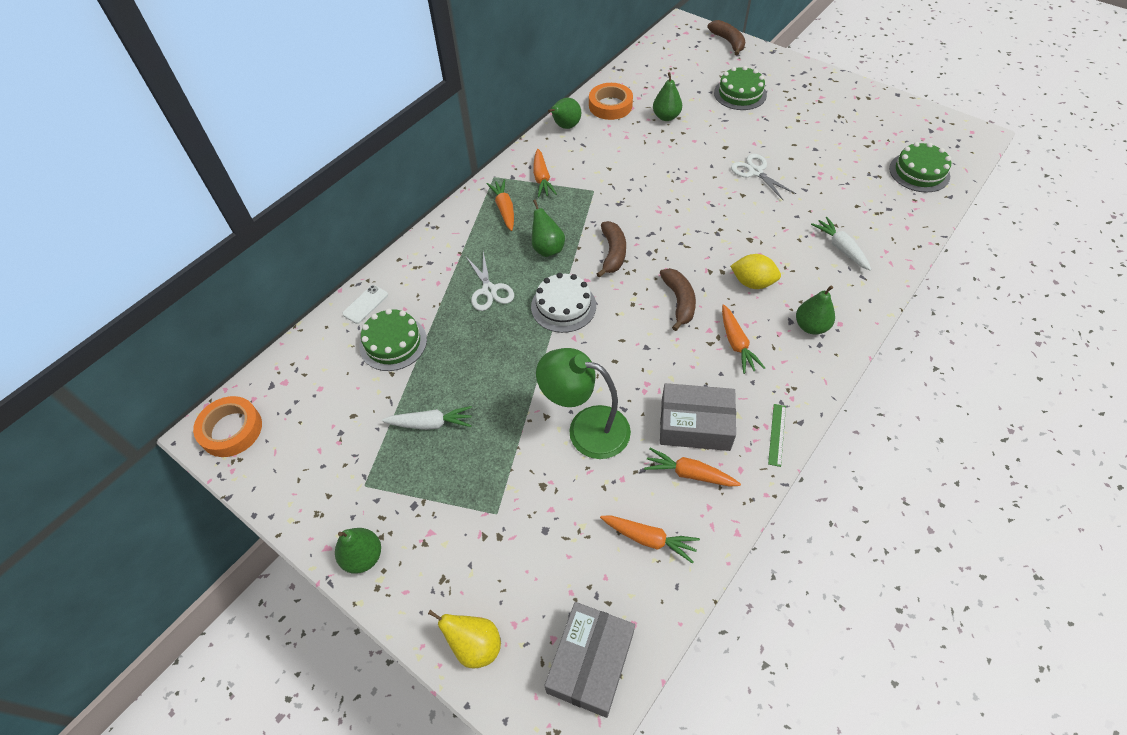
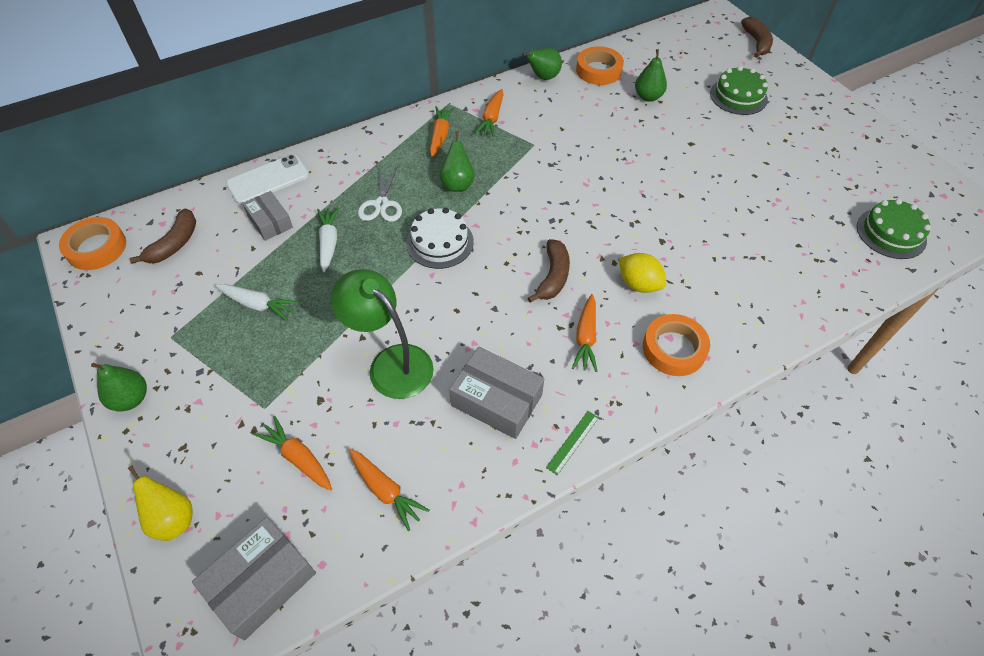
camera: 20 degrees right, 0 degrees up
white phone [342,285,388,324] -> white phone [226,155,309,205], size x1.68
green cake [359,309,427,371] -> grey box [243,191,293,241]
brown banana [597,221,626,278] -> brown banana moved to [130,209,196,264]
orange carrot [644,448,741,487] -> orange carrot moved to [254,416,332,491]
white scissors [731,154,796,201] -> none
green pear [796,286,835,335] -> orange tape [643,314,710,376]
white carrot [811,217,871,271] -> white carrot moved to [317,207,339,272]

